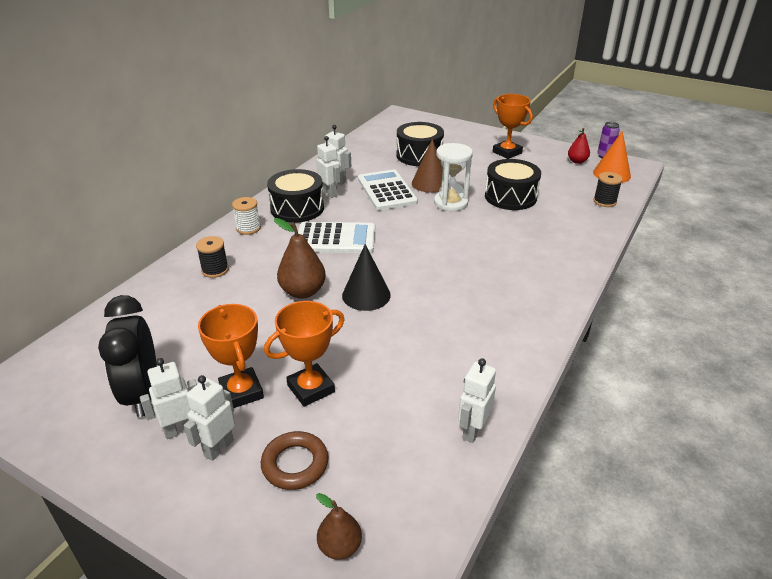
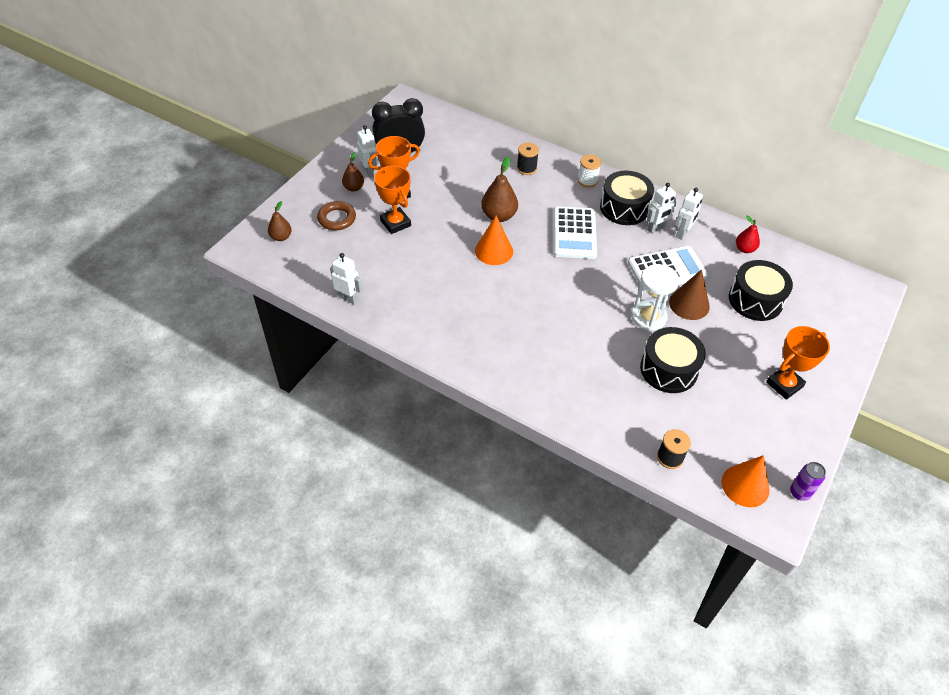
camera: 90 degrees right, 15 degrees up
white robot [184,375,235,461] -> brown pear [342,152,364,192]
black cone [342,244,391,311] -> orange cone [475,215,513,265]
red pear [568,128,590,164] -> red pear moved to [736,215,760,253]

